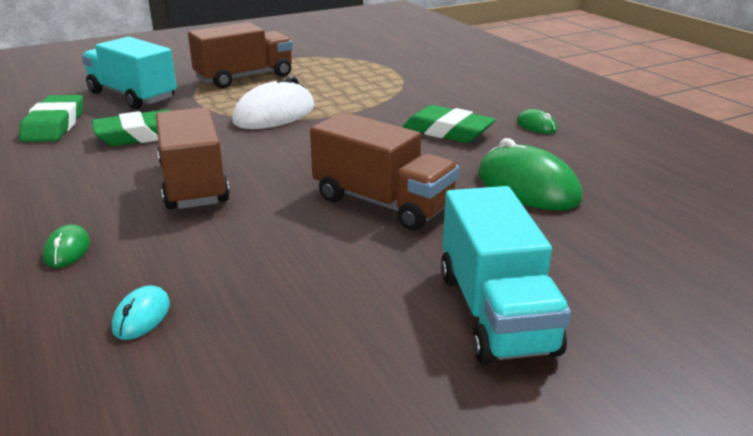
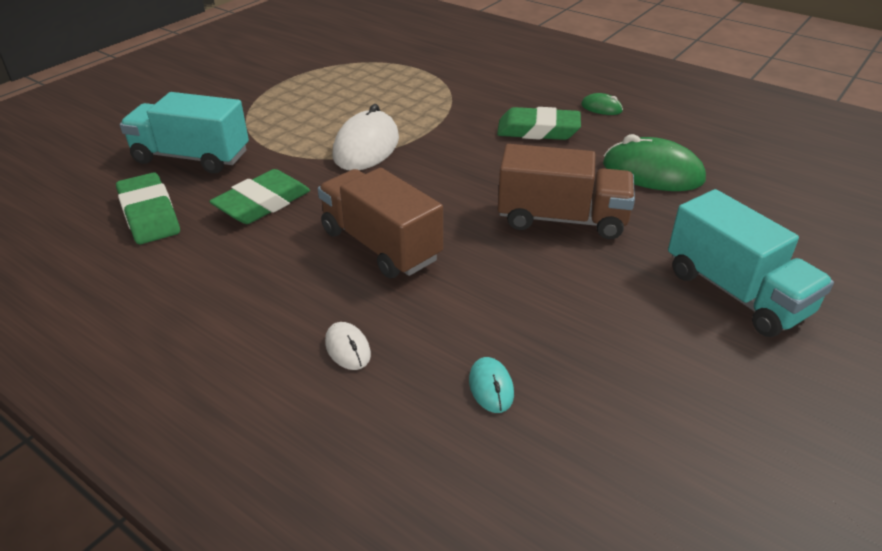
camera: 25 degrees left, 10 degrees up
green mouse [43,224,90,268] -> white mouse [325,322,371,370]
brown truck [188,22,293,88] -> none

